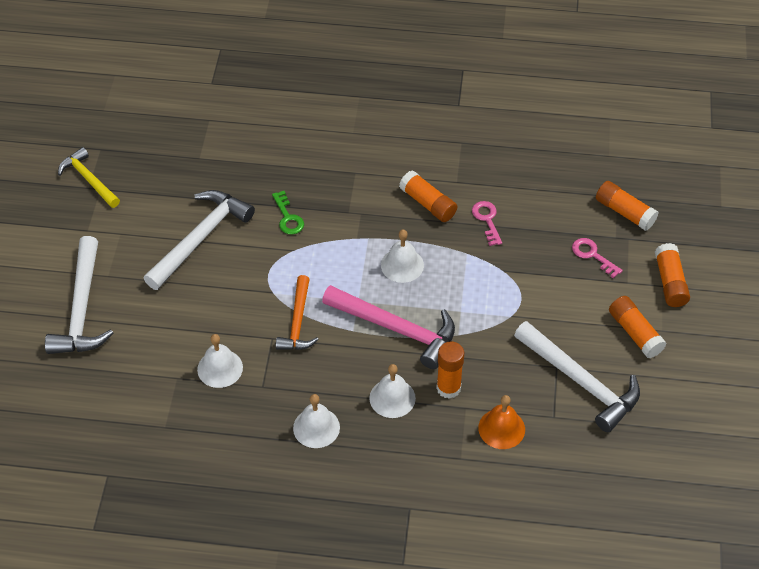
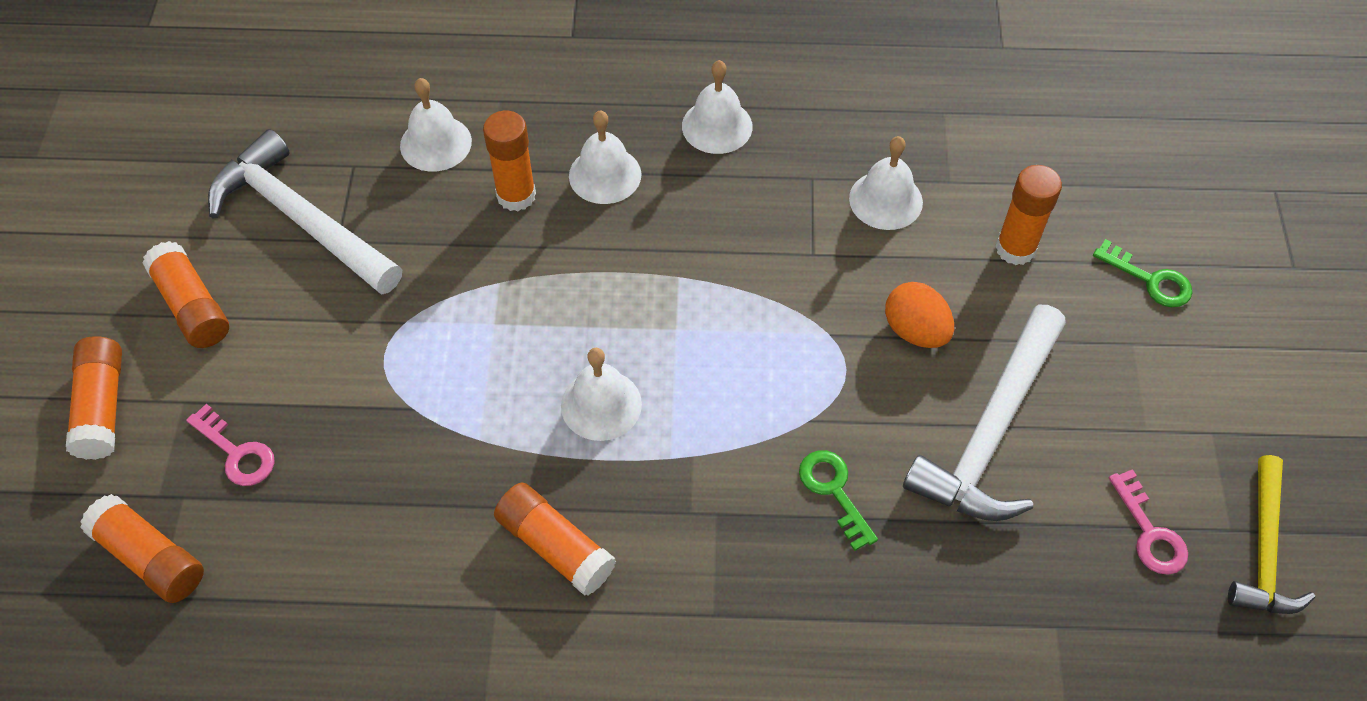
camera: 175 degrees right, 5 degrees up
white hammer [45,236,113,354] -> green key [1093,239,1193,307]
yellow hammer [58,147,120,208] -> yellow hammer turned 60 degrees clockwise [1228,455,1315,614]
orange hammer [276,275,319,350] -> none
pink hammer [322,285,455,369] -> none
pink key [472,201,502,246] -> pink key moved to [1109,469,1188,575]
orange bell [478,395,525,449] -> white bell [400,78,472,172]
none -> orange egg [885,282,954,348]
none -> orange glue stick [995,165,1062,265]

